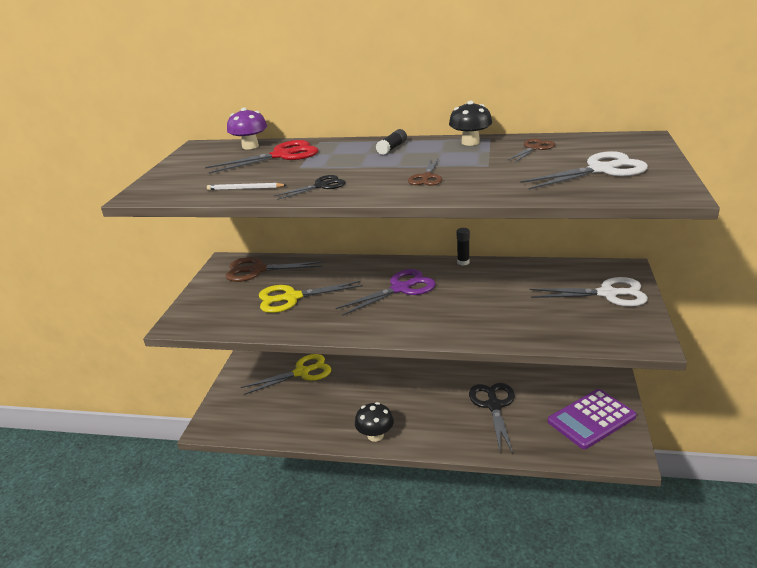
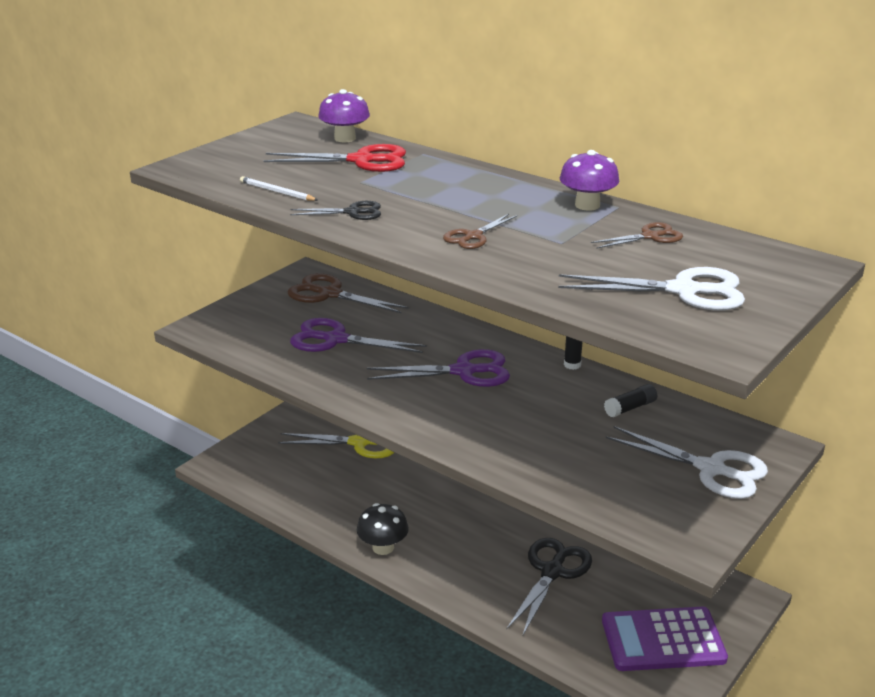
camera: 25 degrees right, 0 degrees up
yellow scissors [259,281,363,313] -> purple scissors [290,318,427,353]
black glue stick [376,129,407,155] -> black glue stick moved to [604,384,657,417]
black mushroom [449,101,492,146] -> purple mushroom [560,150,619,211]

